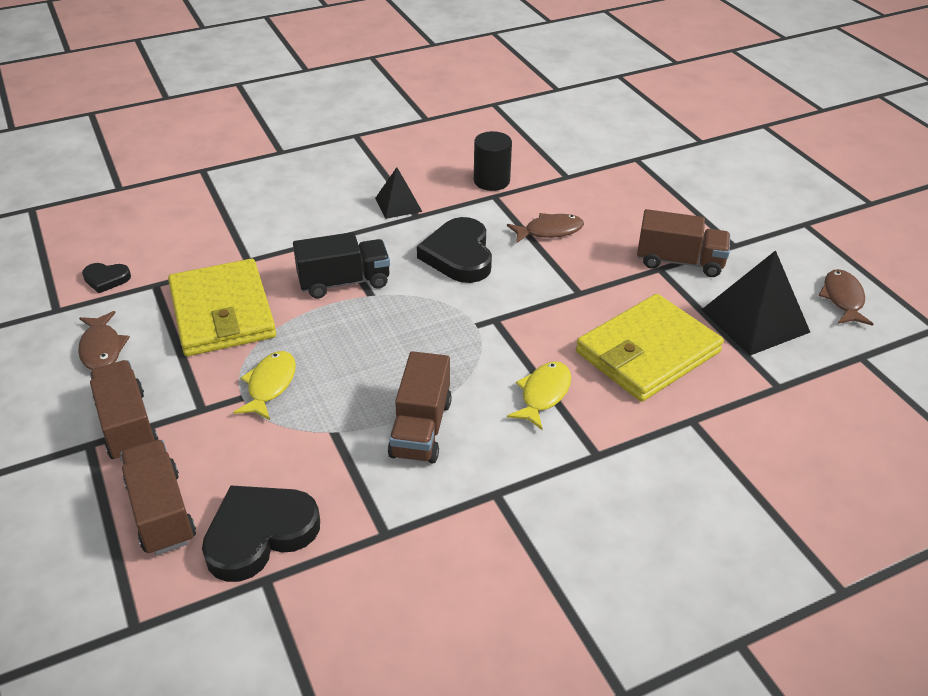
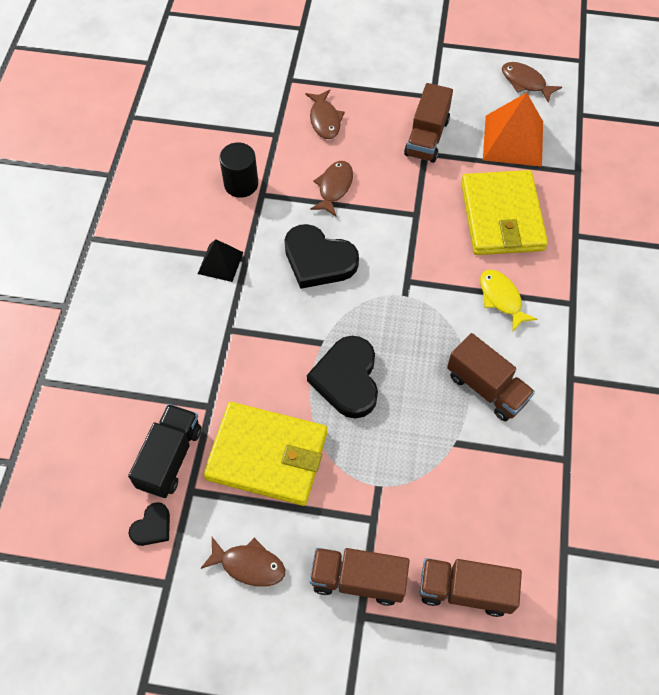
camera: 55 degrees left, 20 degrees up
black heart [202,485,320,582] -> black heart moved to [307,336,378,419]
yellow fish [233,351,296,420] -> none
black truck [293,232,390,298] -> black truck moved to [128,404,202,498]
brown truck [637,209,730,277] -> brown truck turned 150 degrees clockwise [404,83,453,163]
black pyramid [701,250,810,356] -> orange pyramid [483,93,543,167]
none -> brown fish [305,89,345,139]

